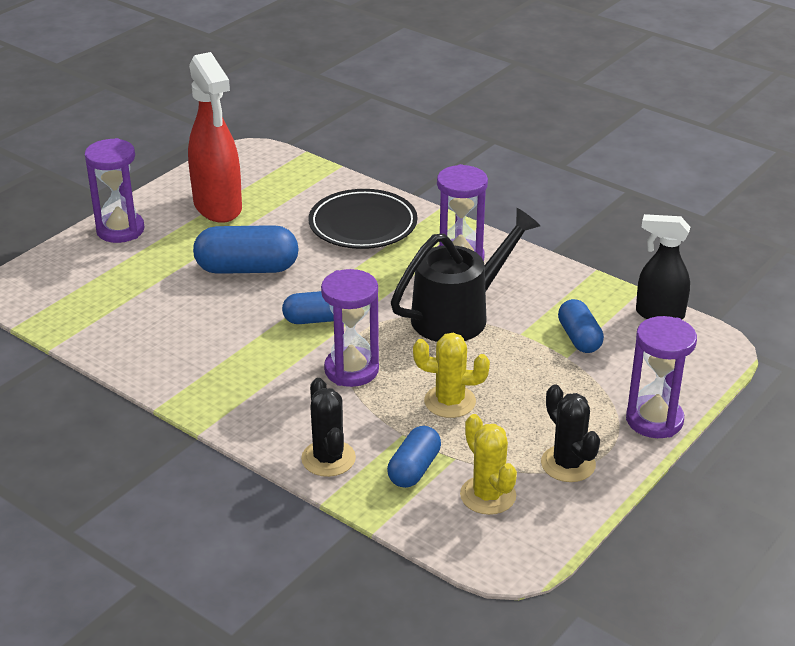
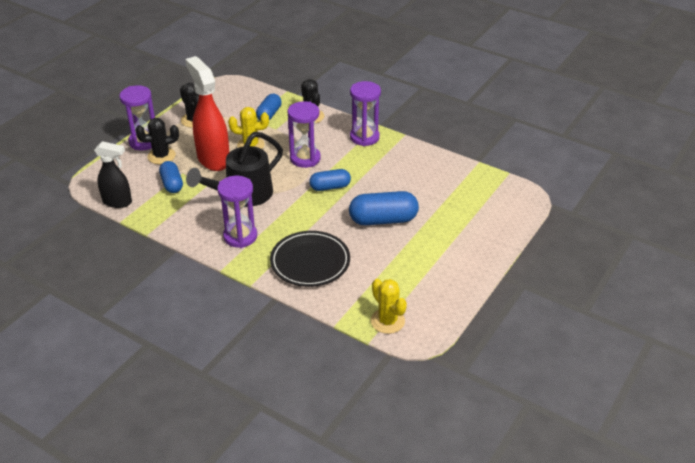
camera: 175 degrees right, 5 degrees up
purple hourglass [85,138,145,243] -> purple hourglass moved to [350,81,381,146]
red spray bottle [188,52,242,223] -> red spray bottle moved to [185,56,229,171]
yellow cactus [460,414,517,515] -> yellow cactus moved to [371,279,407,334]
none -> black cactus [135,118,179,164]

